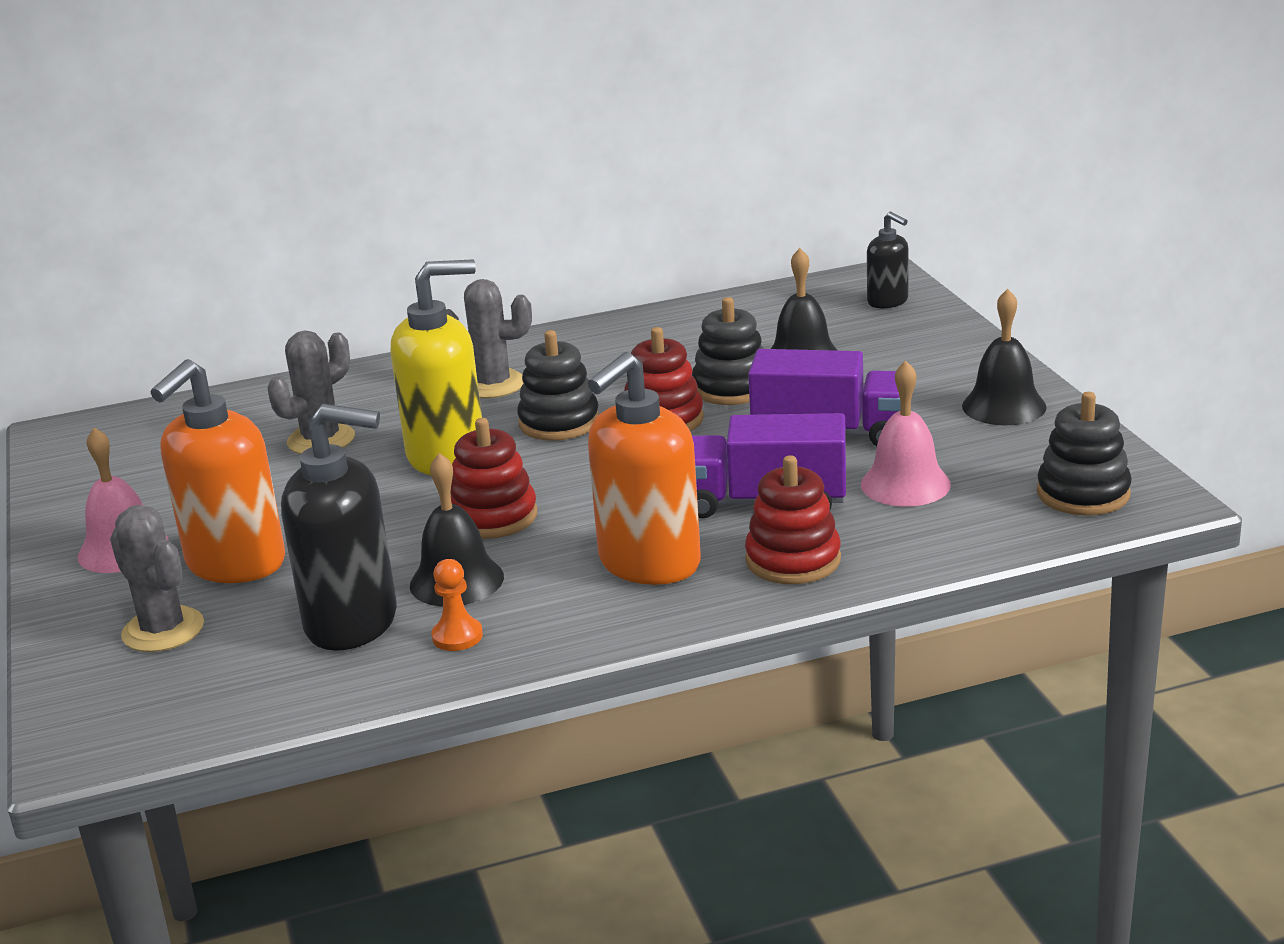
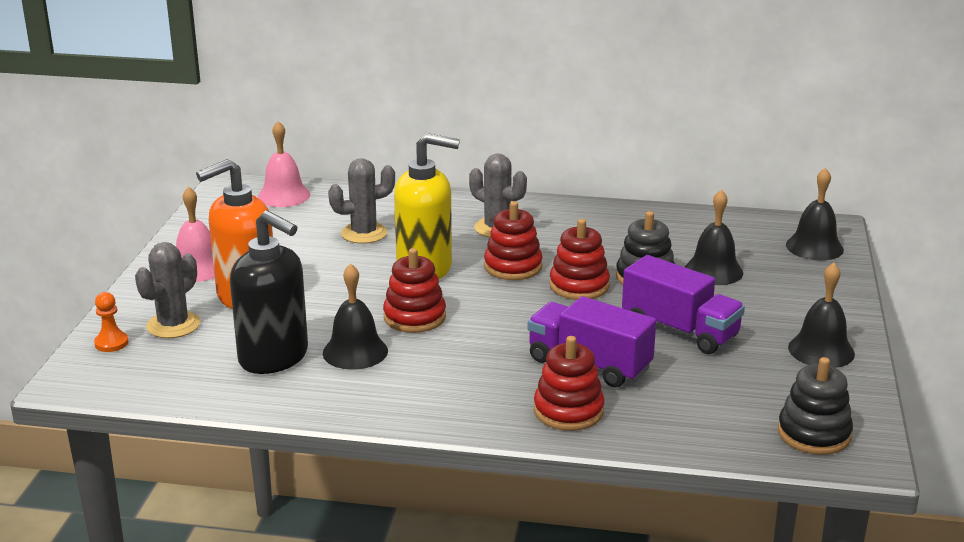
camera: 25 degrees right, 0 degrees up
grey cactus [110,505,204,652] -> grey cactus turned 45 degrees clockwise [135,242,200,338]
orange pawn [431,559,483,651] -> orange pawn moved to [94,292,129,352]
black stacking toy [517,330,599,441] -> red stacking toy [484,201,543,280]
orange soap dispenser [588,352,701,585] -> none
pink bell [861,361,951,507] -> pink bell moved to [258,121,310,207]
black soap dispenser [867,212,908,308] -> black bell [786,168,844,261]

